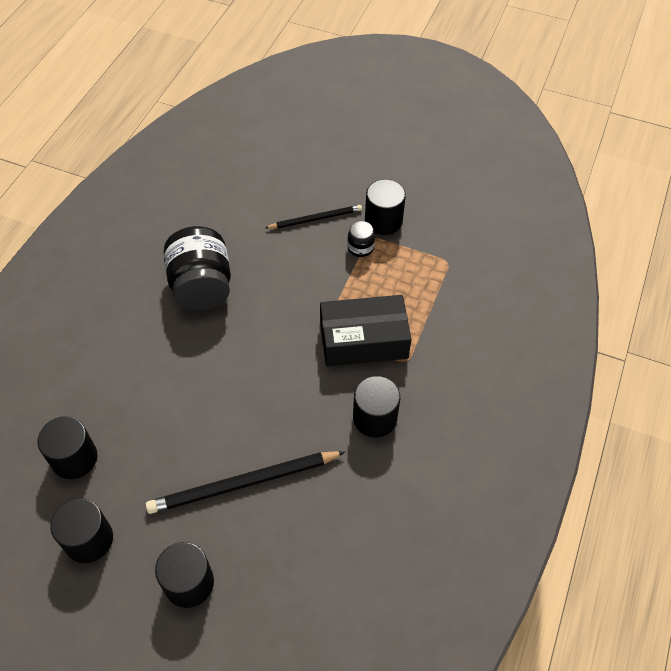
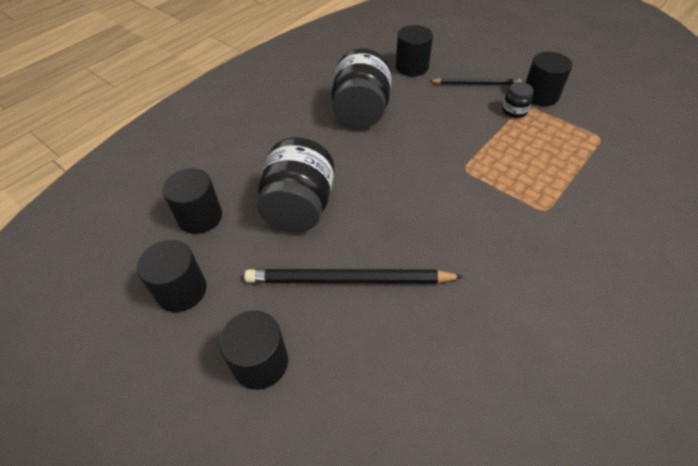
camera: 20 degrees right, 5 degrees down
black box [320,295,411,366] -> none
black cylinder [353,376,400,438] -> black cylinder moved to [396,25,433,76]
none -> black jar [257,137,335,232]

